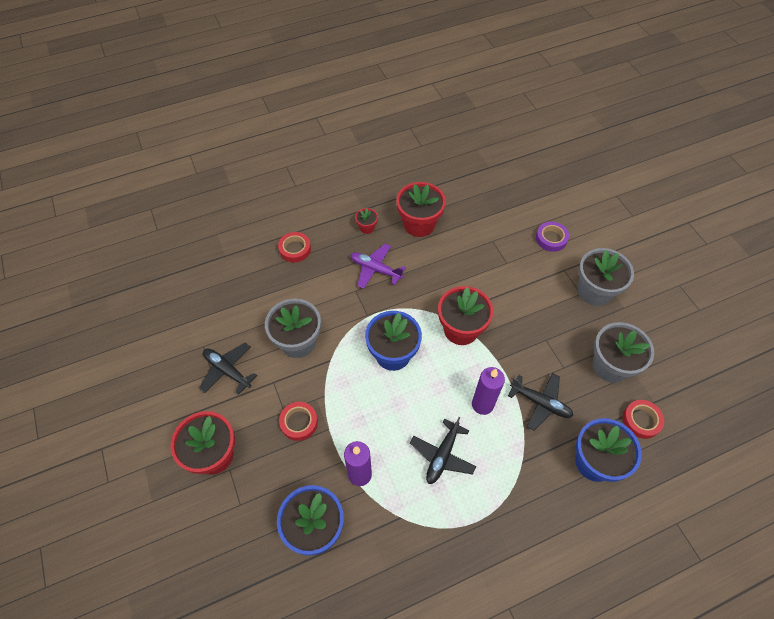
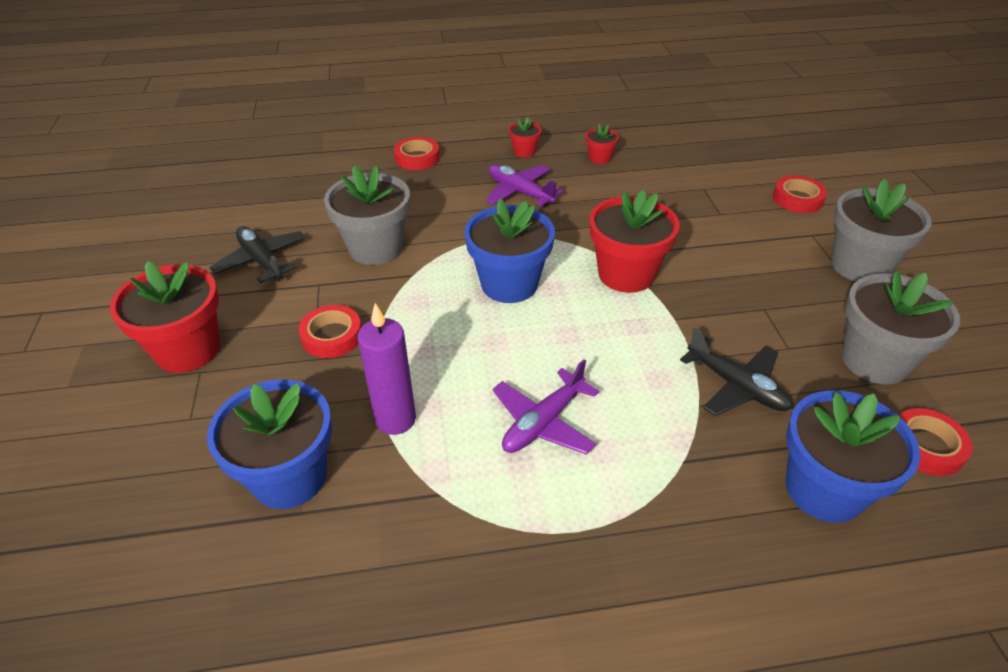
camera: 15 degrees right, 15 degrees down
red flower pot [396,182,446,237] -> red flower pot [586,123,619,164], size x0.47
black plane [410,417,476,484] -> purple plane [492,359,599,455]
purple candle [472,367,505,415] -> none
purple tape [536,222,569,252] -> red tape [773,175,827,213]

